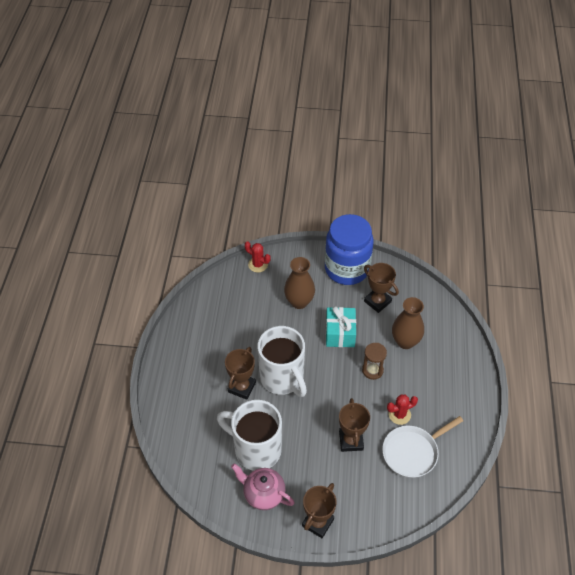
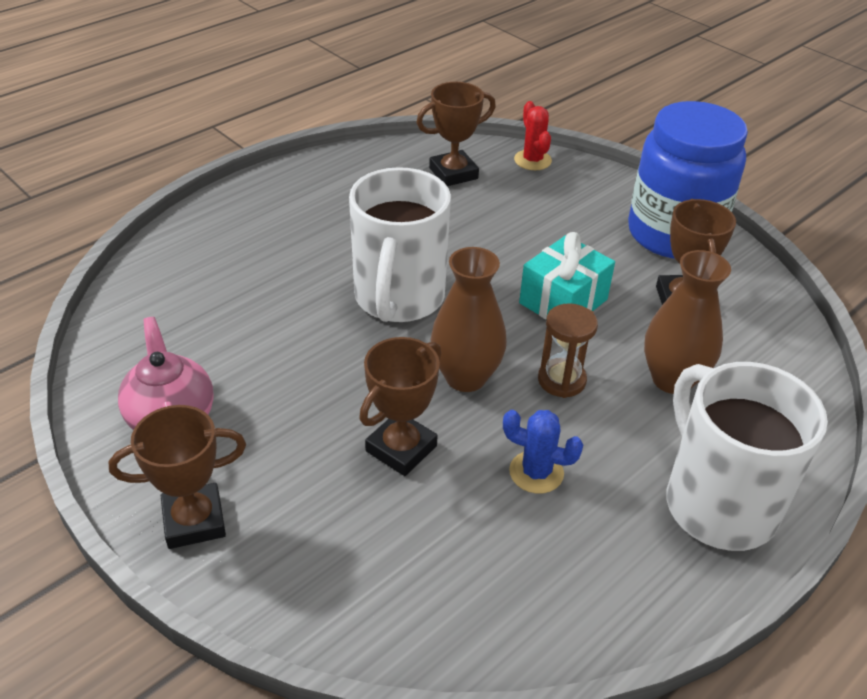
camera: 40 degrees right, 10 degrees down
white mug [217,400,282,471] -> white mug moved to [666,362,828,551]
brown trophy [225,347,256,400] -> brown trophy moved to [416,82,496,186]
brown vase [284,257,315,309] -> brown vase moved to [430,247,507,392]
white pan [382,416,463,478] -> none
red cactus [387,394,418,425] -> blue cactus [503,410,583,494]

